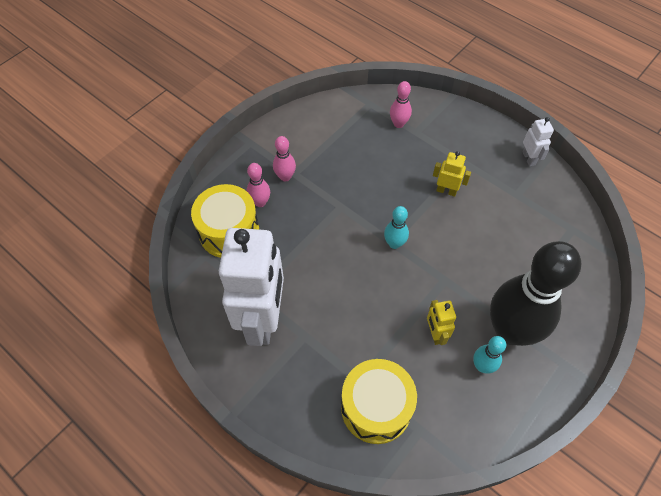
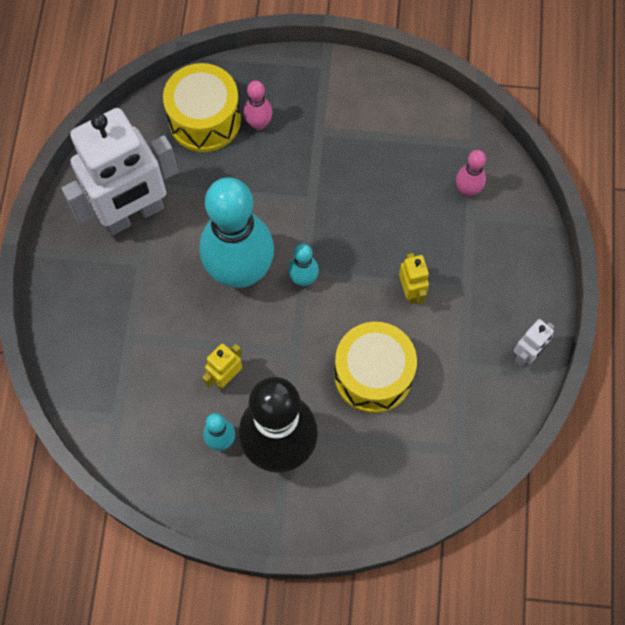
camera: 55 degrees right, 10 degrees up
pink bowling pin [273,136,296,181] -> none
yellow drum [341,359,417,444] -> yellow drum moved to [334,322,417,413]
none -> turquoise bowling pin [200,177,274,288]

